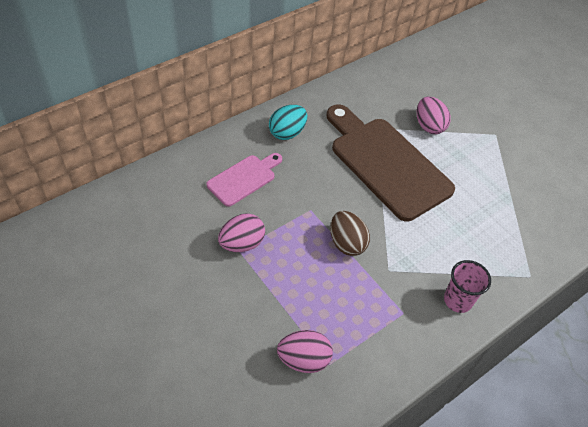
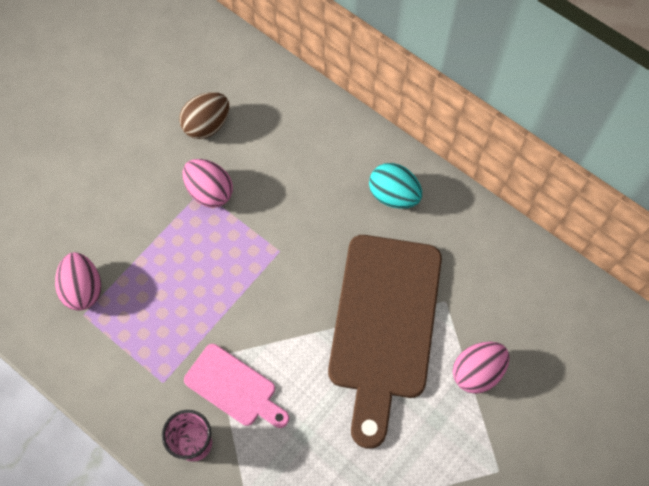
camera: 80 degrees right, 15 degrees up
pink cutting board [207,153,282,207] -> pink cutting board moved to [184,344,289,428]
brown cutting board [327,105,455,221] -> brown cutting board turned 150 degrees clockwise [328,235,442,449]
brown egg [330,211,370,256] -> brown egg moved to [179,92,230,139]

